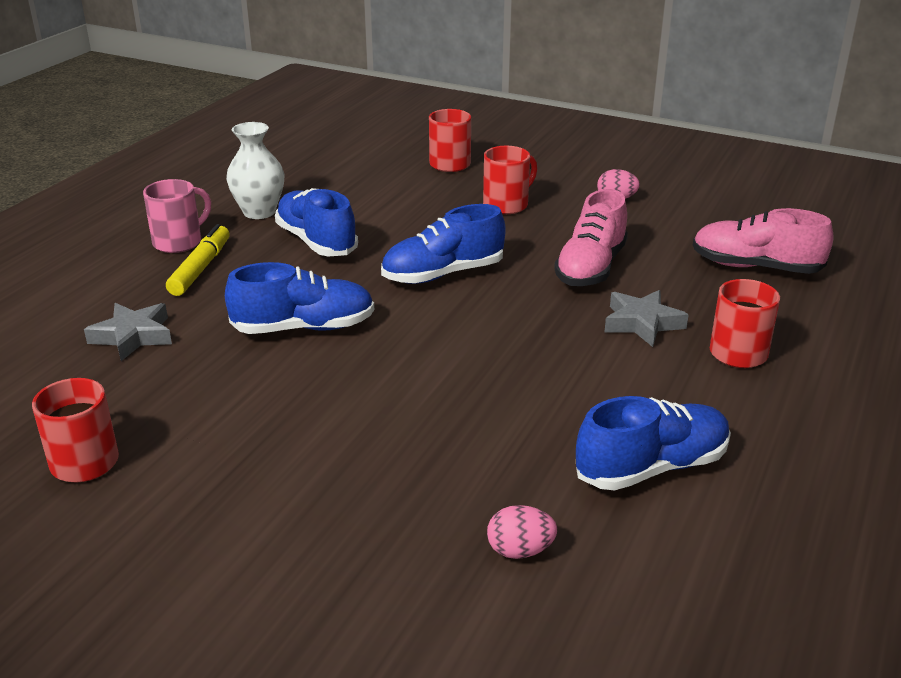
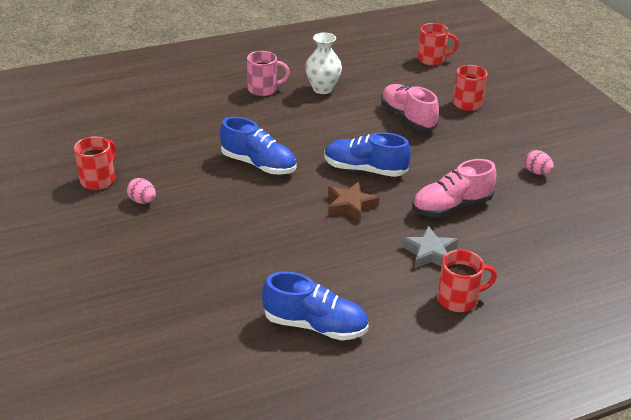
camera: 40 degrees right, 5 degrees up
grey star [84,303,172,361] -> none
yellow marker [166,224,230,296] -> none
blue shoe [275,188,358,256] -> none
red mug [483,146,537,214] -> red mug moved to [417,23,459,65]
pink egg [487,505,557,559] -> pink egg moved to [127,178,156,204]
pink shoe [693,208,833,274] -> pink shoe moved to [381,84,439,131]
none -> brown star [328,182,379,222]

